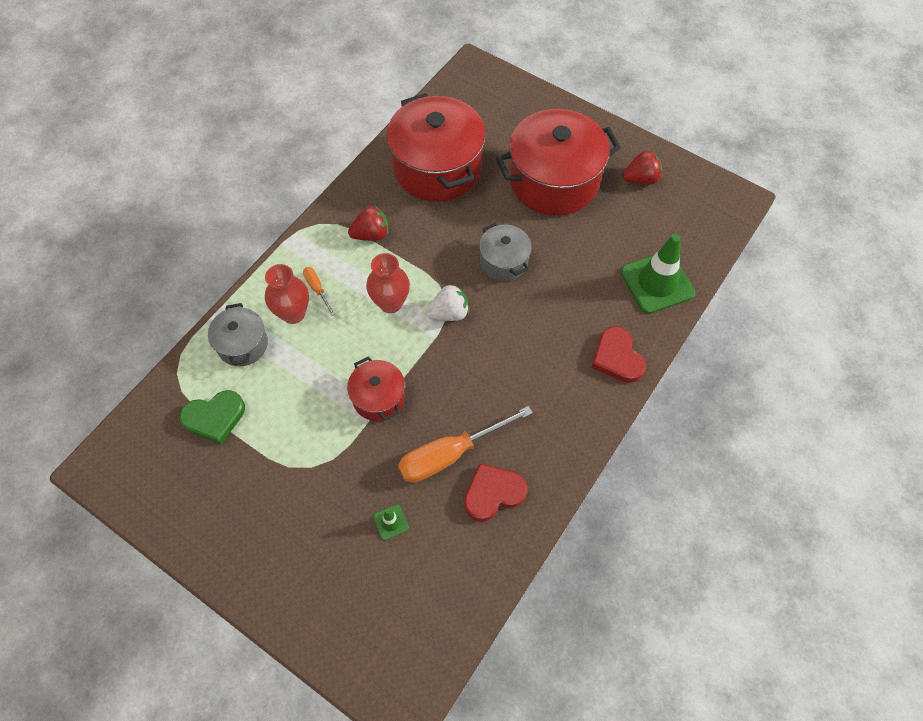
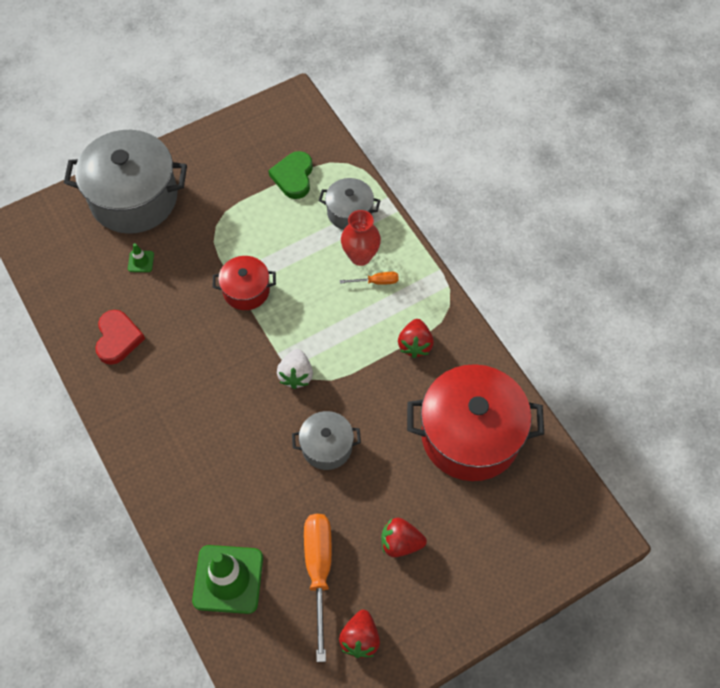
camera: 115 degrees right, 0 degrees up
red vase [366,253,410,313] -> none
orange screwdriver [398,406,533,483] -> orange screwdriver moved to [304,514,332,662]
red pot [496,109,621,216] -> red strawberry [381,518,427,557]
red heart [591,326,646,383] -> none
none -> grey pot [64,130,187,234]

